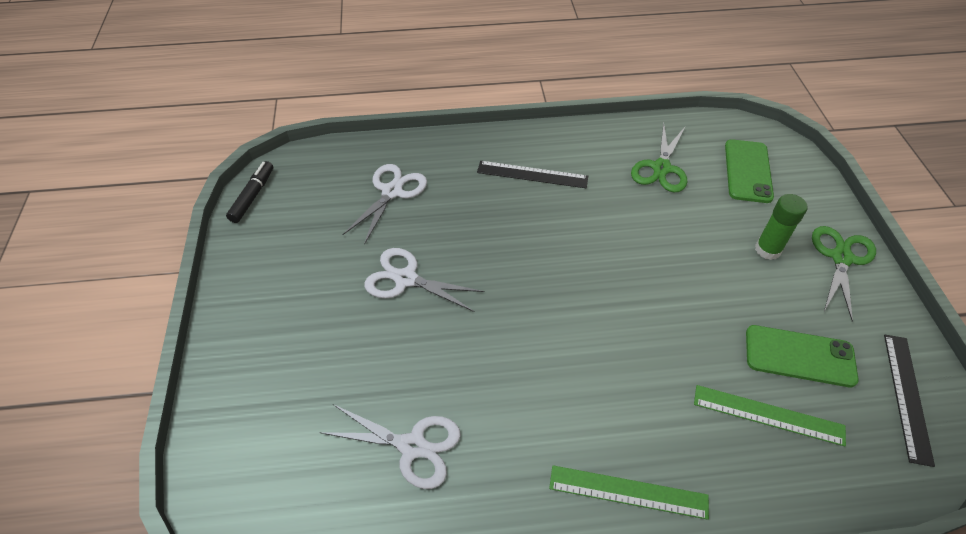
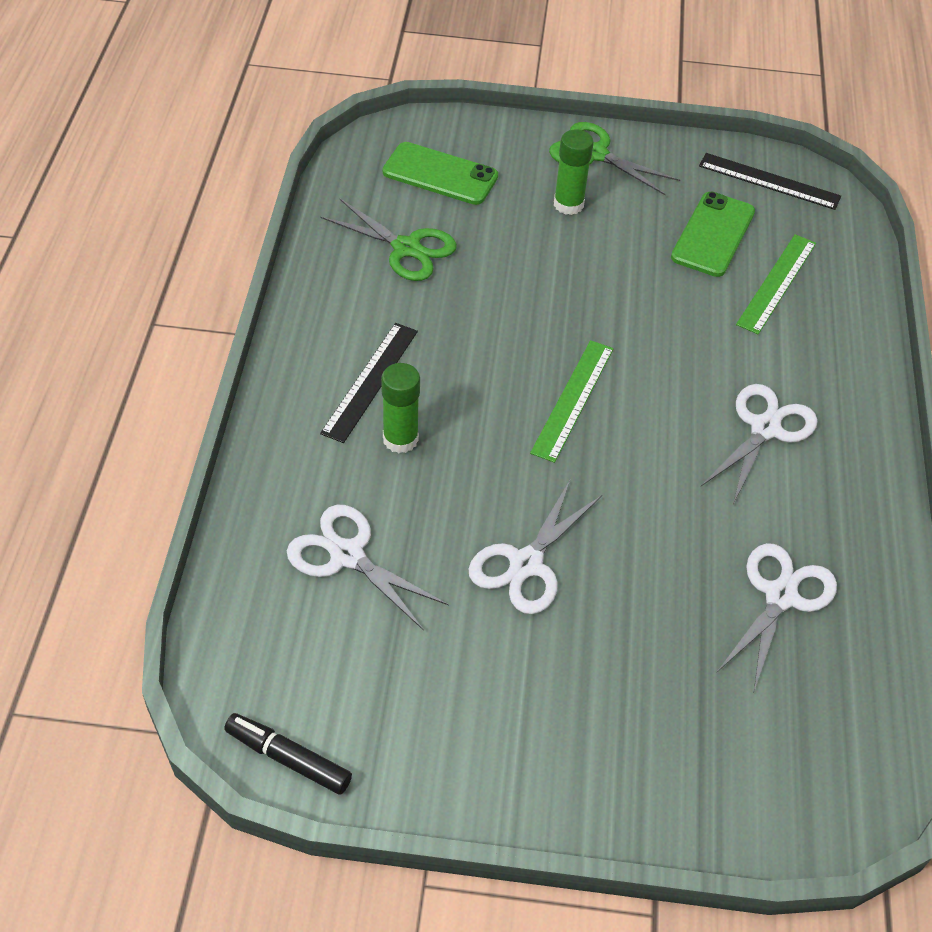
camera: 80 degrees left, 0 degrees up
green ruler [549,465,709,520] -> green ruler moved to [530,340,614,463]
none -> green glue stick [381,363,420,453]
none -> white scissors [701,384,817,504]

